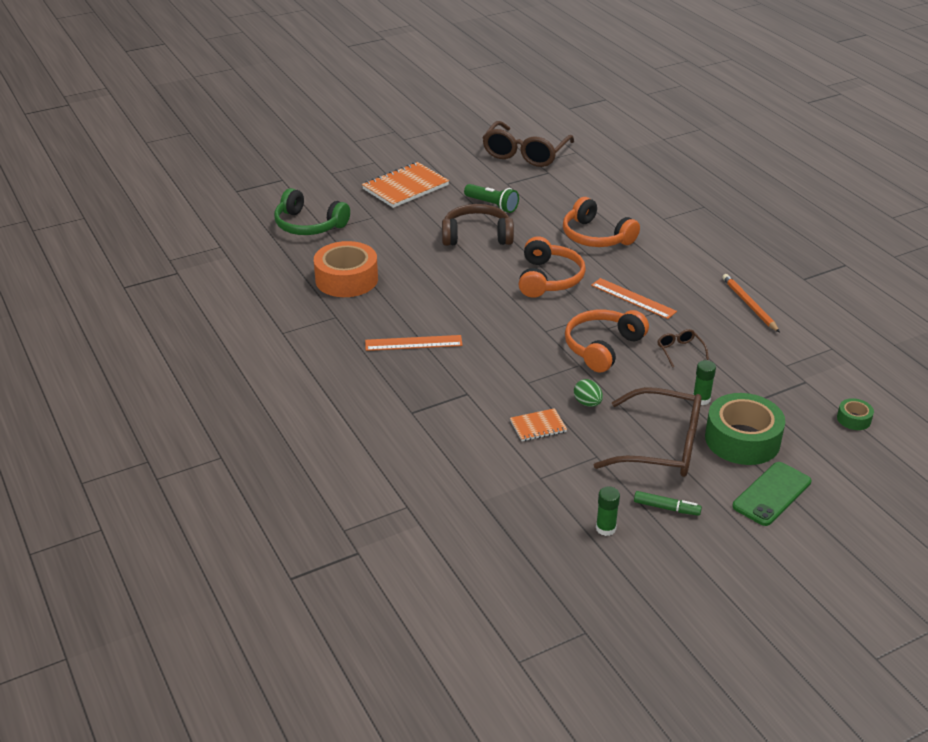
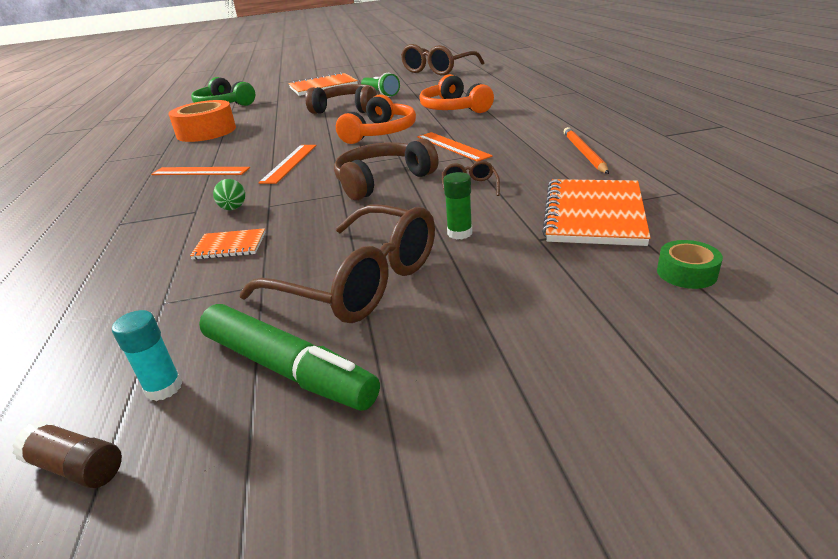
camera: 20 degrees right, 5 degrees down
orange headphones [565,310,649,372] -> brown headphones [334,138,438,200]
green egg [574,379,603,407] -> green egg moved to [213,179,245,210]
green glue stick [596,486,620,536] -> turquoise glue stick [112,310,182,401]
green marker [634,491,702,516] -> green marker [199,304,380,411], size x1.91
green tape [705,393,785,465] -> none
green phone [732,462,812,526] -> none
none -> brown glue stick [12,421,122,489]
none -> orange ruler [258,145,316,184]
none -> orange notebook [542,179,651,246]

